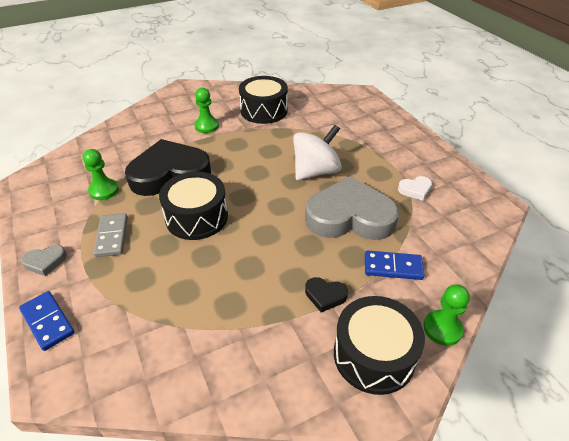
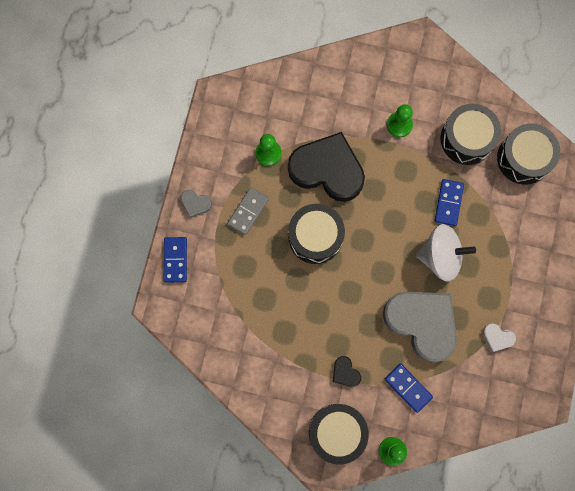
camera: 40 degrees right, 35 degrees up
none -> blue domino [435,179,464,226]
none -> black drum [497,124,560,185]

